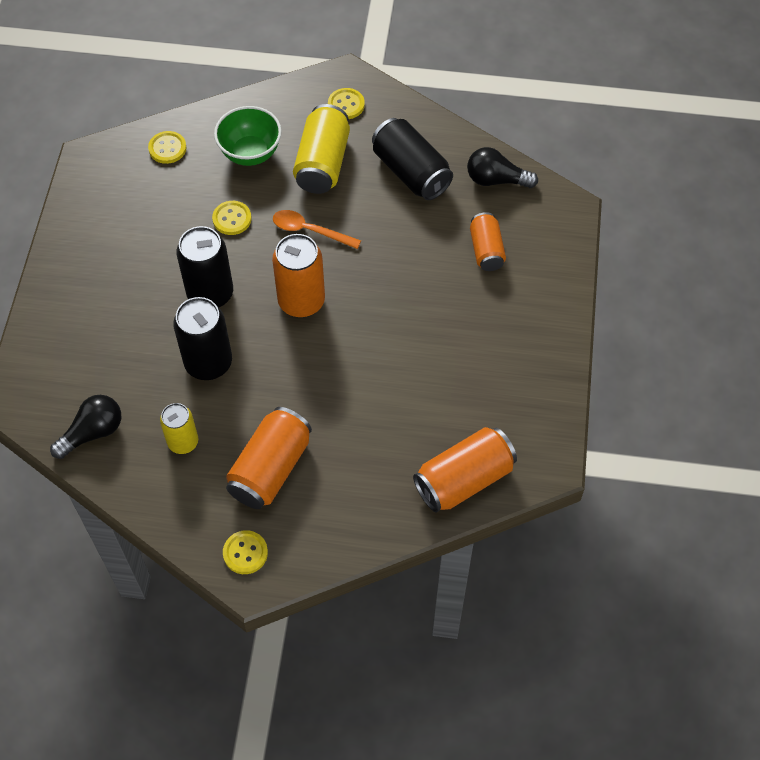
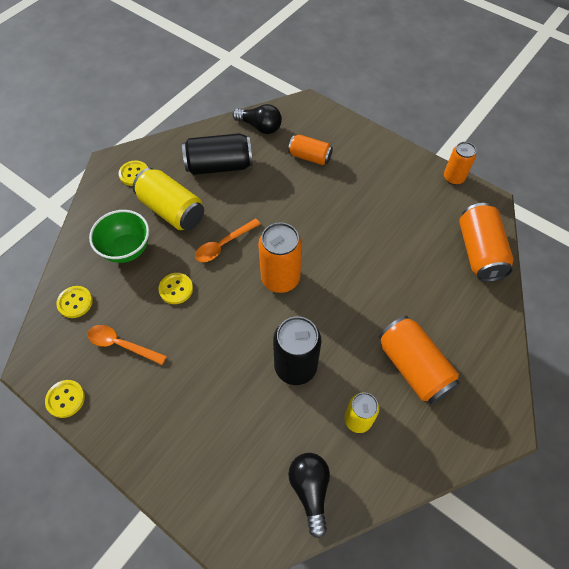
camera: 60 degrees left, 0 degrees up
black can [177,226,233,307] -> none
yellow button [223,530,268,574] -> yellow button moved to [45,380,85,418]
black light bulb [467,147,538,188] -> black light bulb turned 105 degrees counterclockwise [233,104,282,134]
none -> orange spoon [88,325,167,365]
none -> orange can [444,142,476,185]

